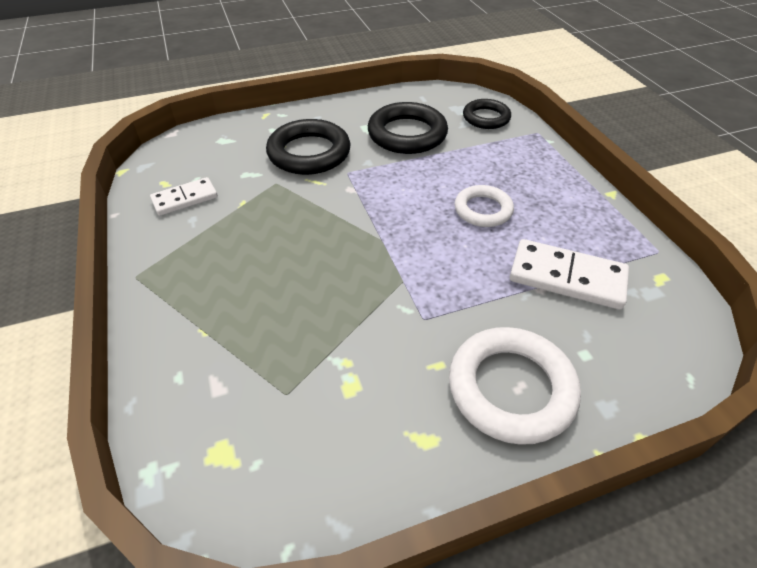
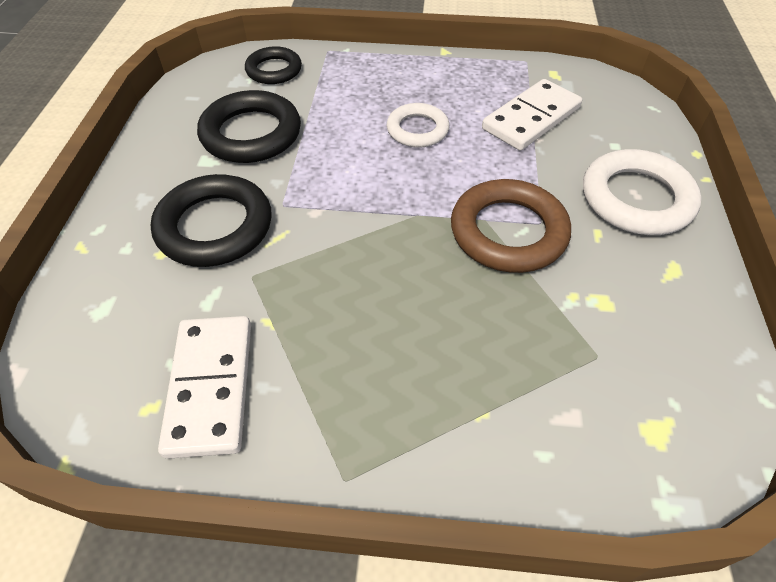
camera: 65 degrees left, 5 degrees up
white domino [150,177,218,216] -> white domino [158,316,251,459], size x1.57
none -> brown ring [451,179,571,273]

